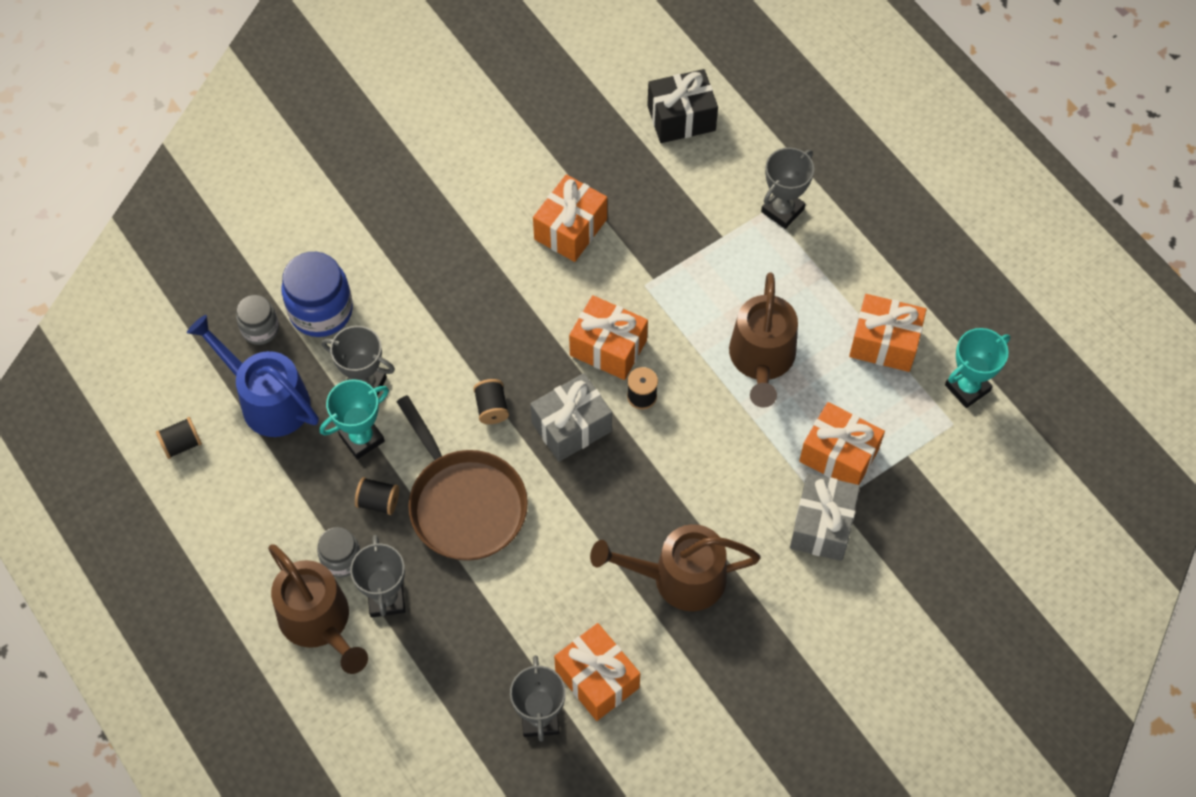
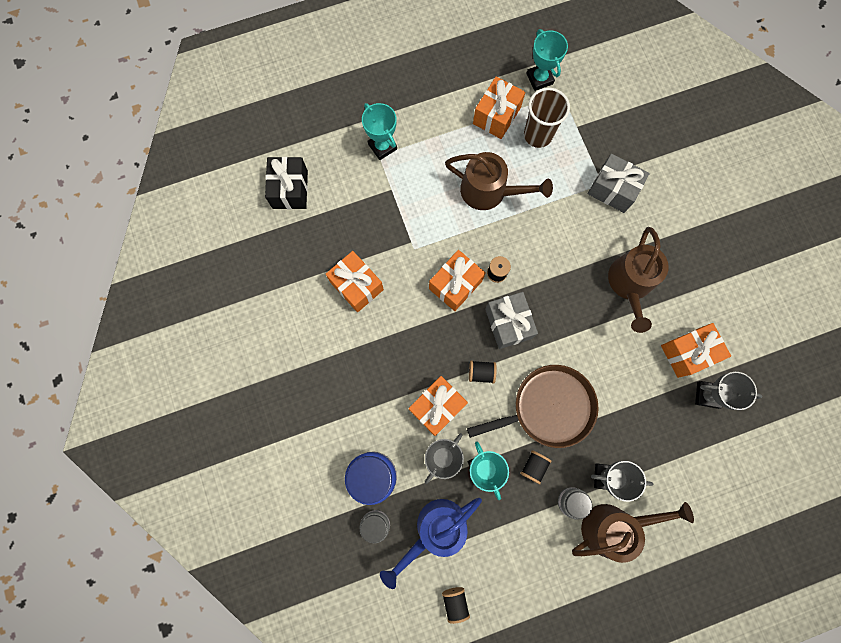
camera: 75 degrees left, 15 degrees up
grey trophy [761,147,814,229] -> turquoise trophy [362,103,397,160]
orange gift [799,402,885,485] -> orange gift moved to [409,376,468,436]
none -> brown cup [524,88,570,148]

